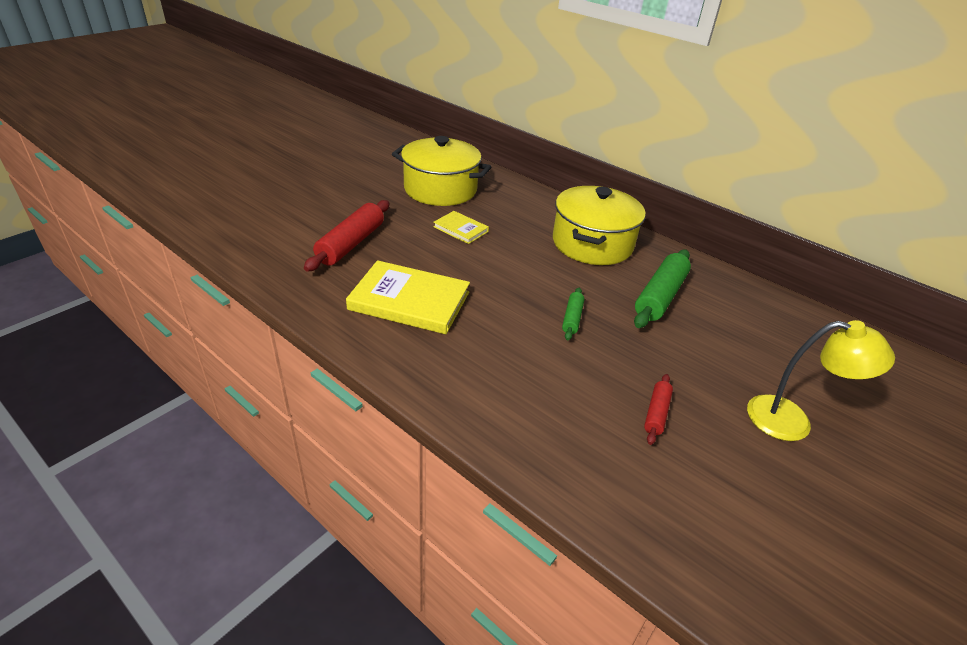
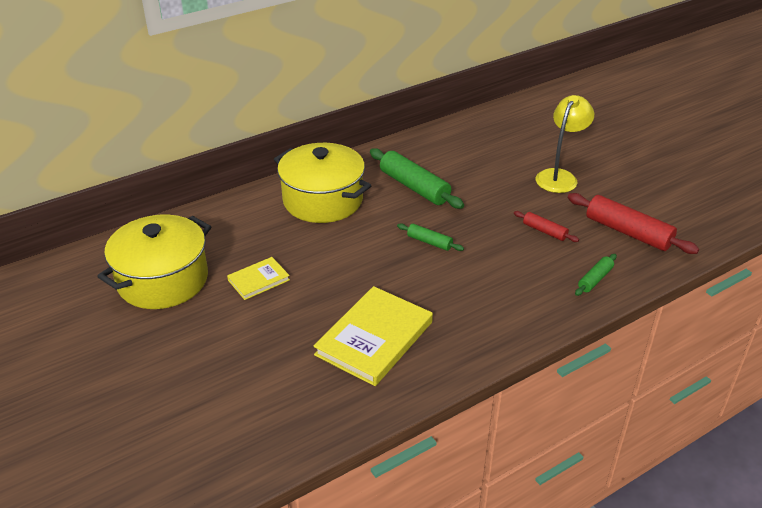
camera: 70 degrees left, 0 degrees up
red rolling pin [304,200,389,272] -> red rolling pin moved to [568,193,699,254]
none -> green rolling pin [575,254,617,296]

